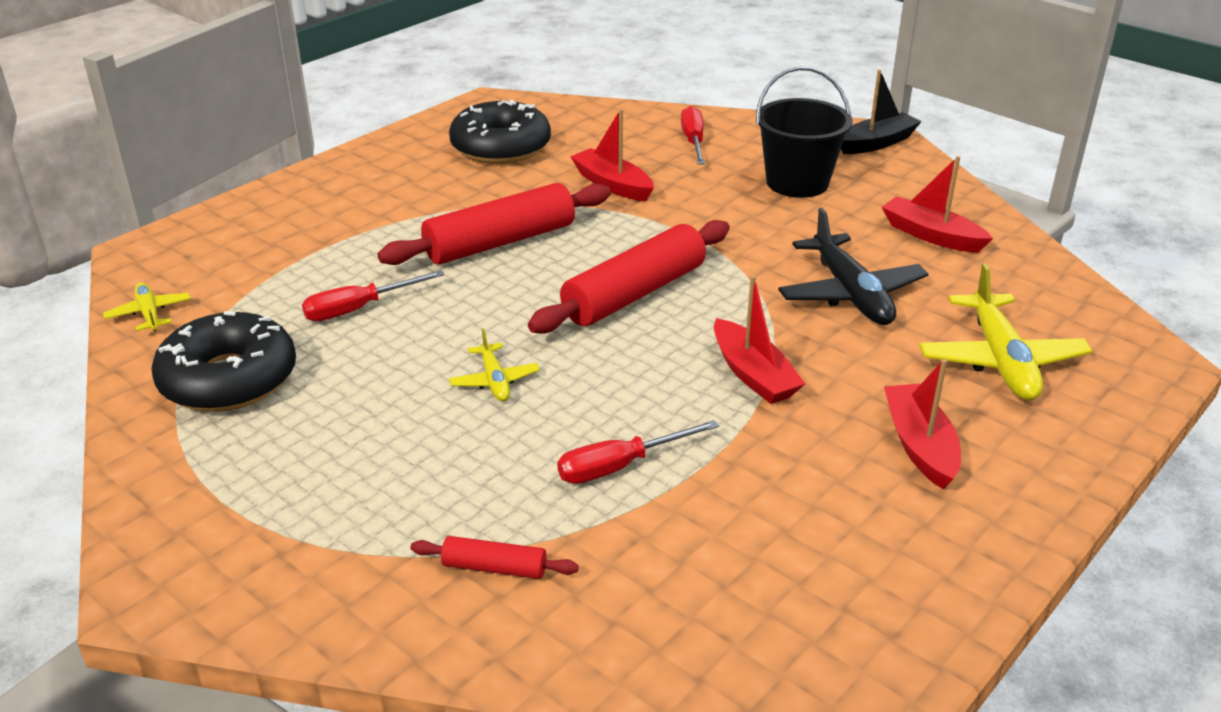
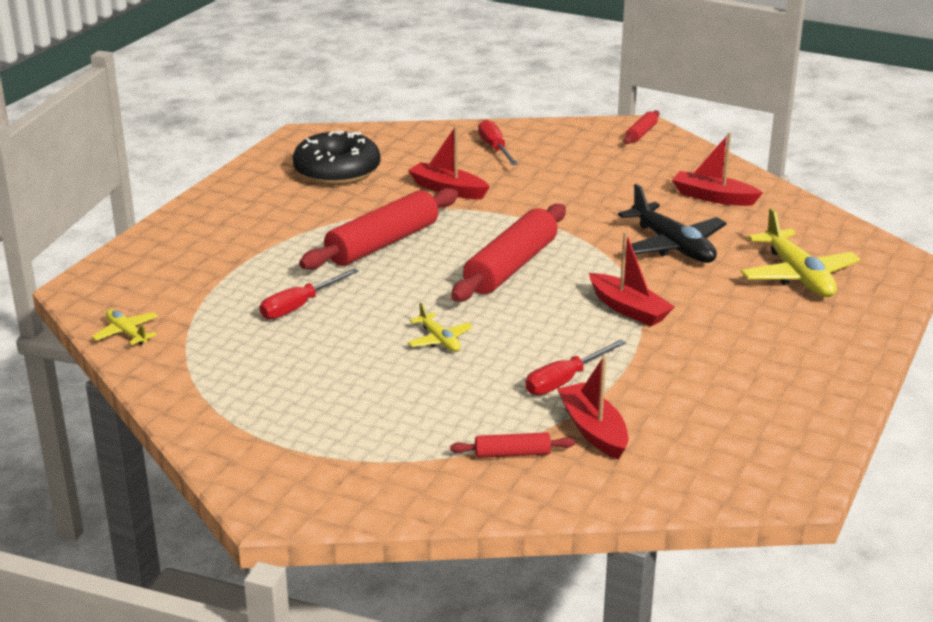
camera: 15 degrees left, 5 degrees down
black donut [151,311,296,412] -> none
black bucket [756,66,853,198] -> none
black boat [841,70,922,154] -> red rolling pin [624,110,660,144]
red boat [884,359,961,489] -> red boat moved to [557,356,629,460]

